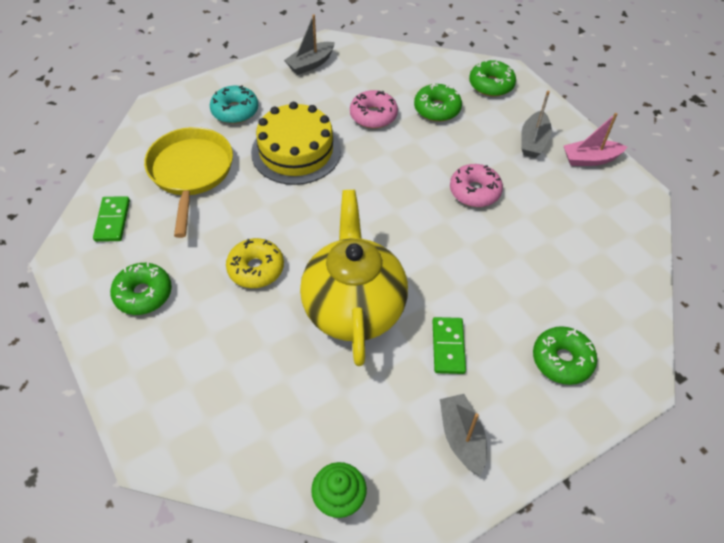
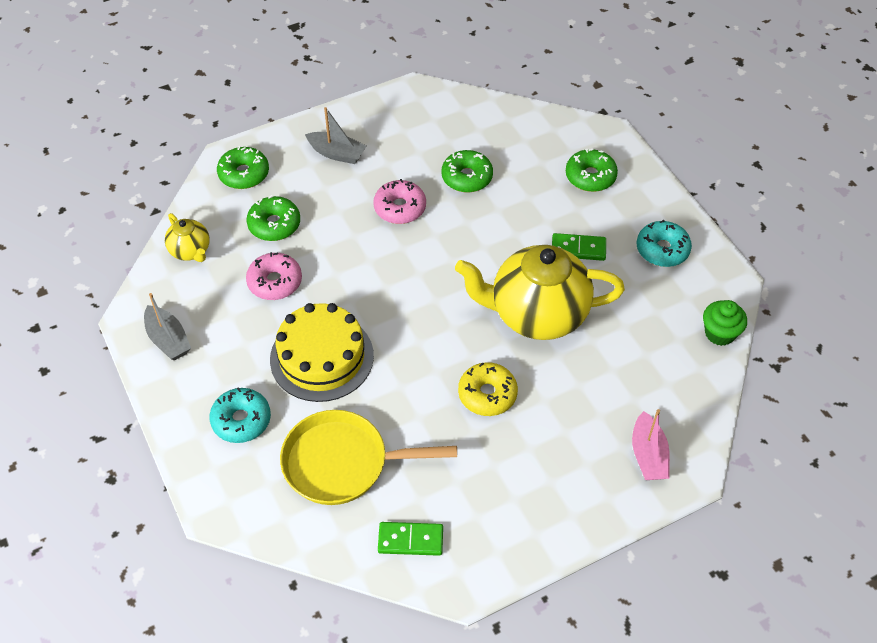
camera: 85 degrees left, 0 degrees up
green donut [110,262,172,315] -> green donut moved to [441,150,493,193]
grey boat [440,394,487,476] -> turquoise donut [637,220,692,267]
pink boat [563,113,627,166] -> pink boat moved to [632,409,670,480]
none -> yellow teapot [165,213,210,262]

